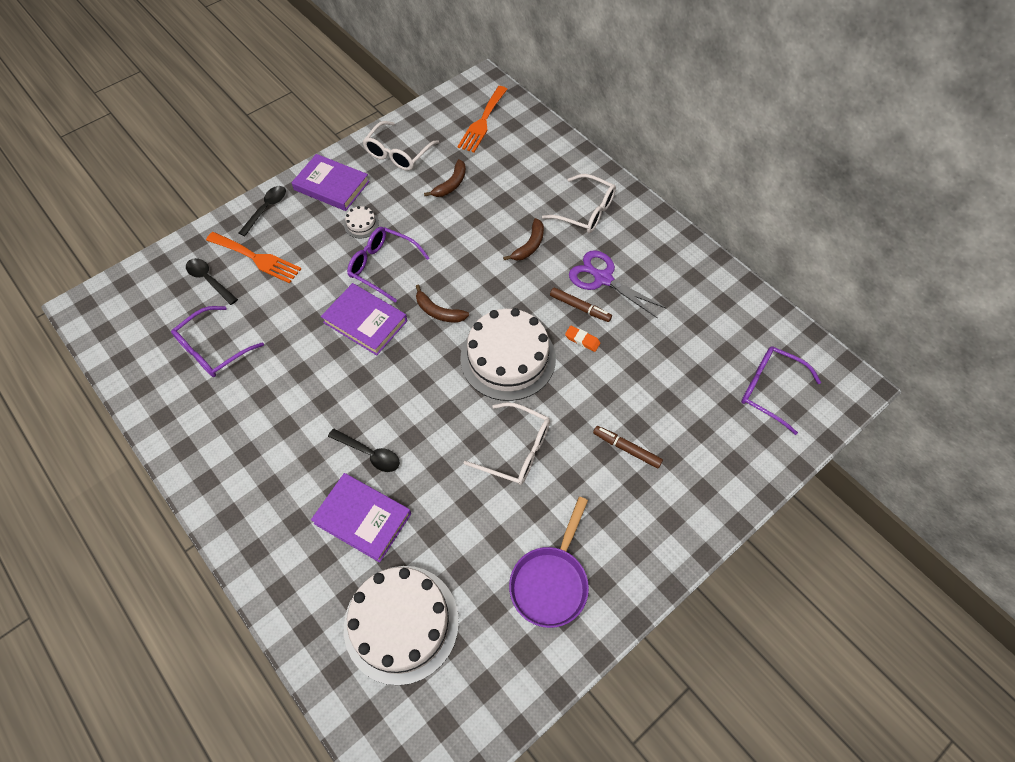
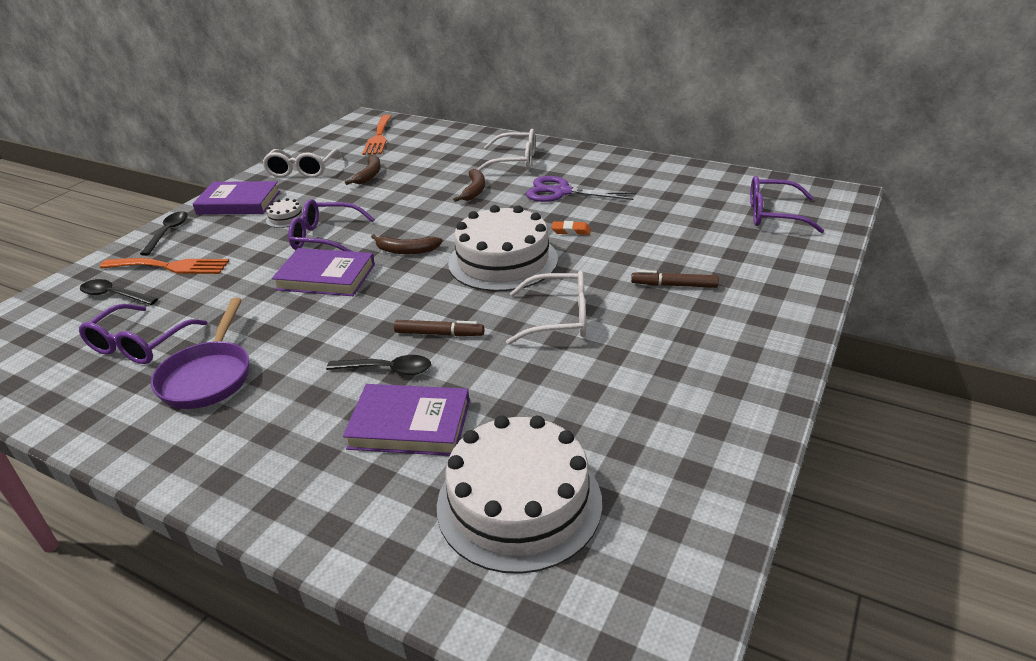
camera: 20 degrees left, 25 degrees down
purple pan [509,497,589,628] -> purple pan moved to [151,298,249,409]
brown marker [550,287,612,322] -> brown marker moved to [394,320,484,336]

